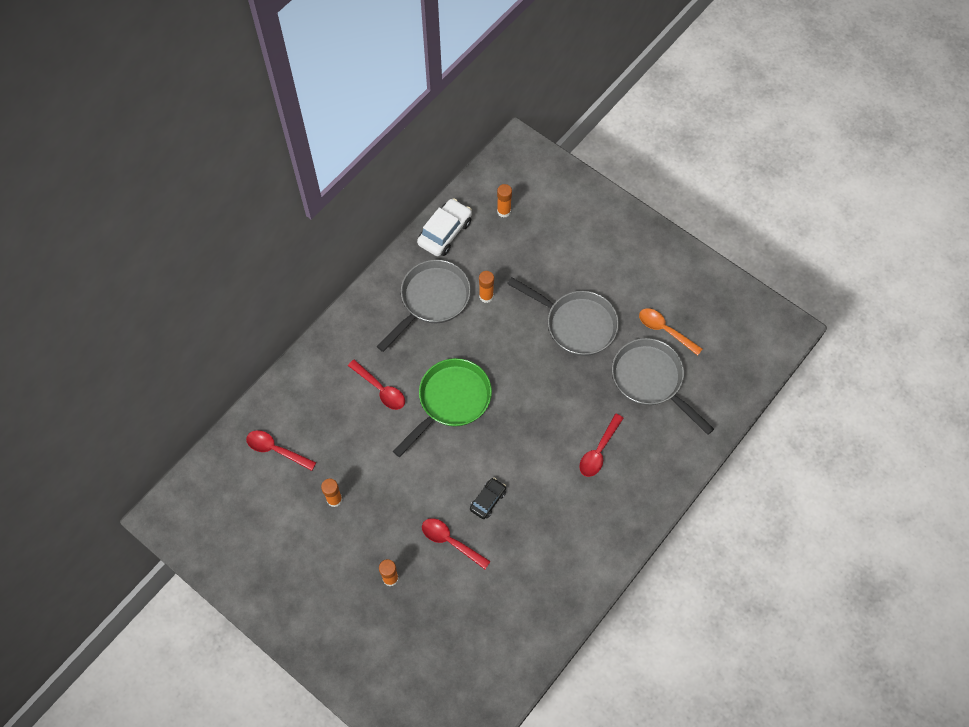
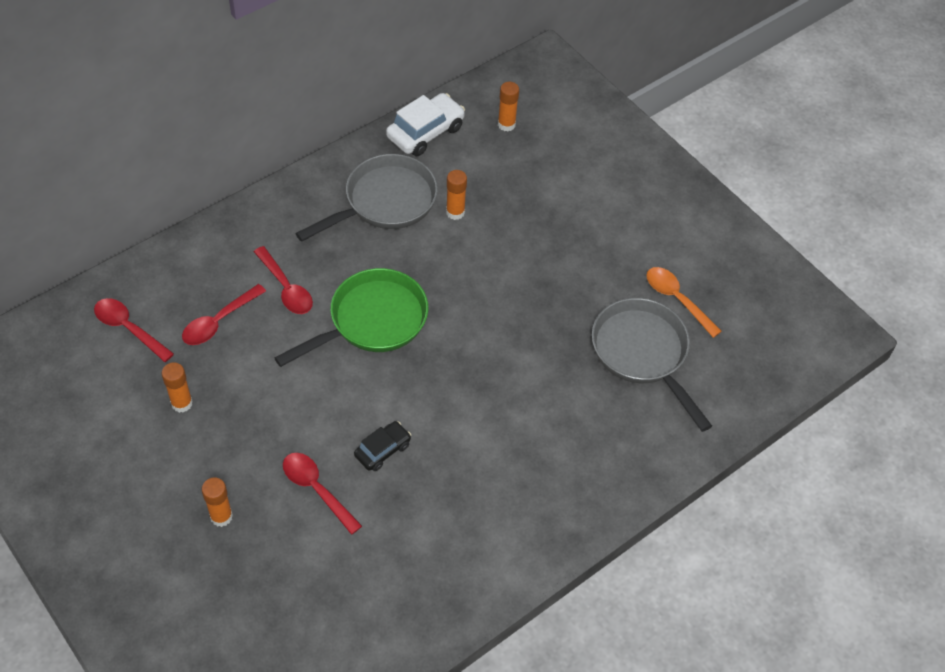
camera: 10 degrees right, 10 degrees down
grey pan [507,277,619,356] -> none
red spoon [579,414,623,477] -> red spoon moved to [182,284,266,345]

